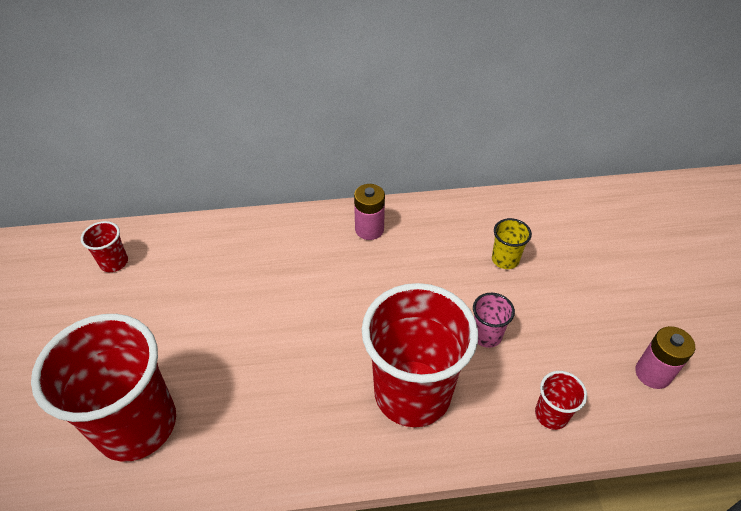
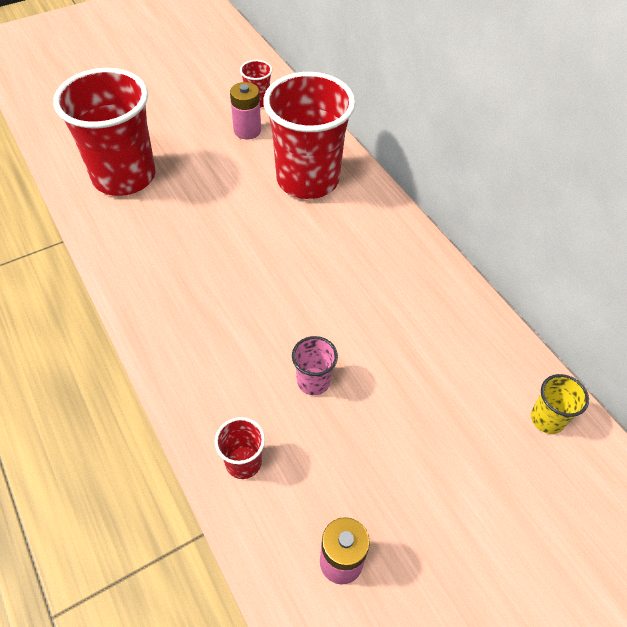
camera: 65 degrees right, 5 degrees up
pink battery [354,184,385,240] -> pink battery moved to [230,82,261,139]
red cup [362,283,478,427] -> red cup moved to [263,72,356,199]
yellow cup [492,218,532,269] -> yellow cup moved to [531,374,589,434]

